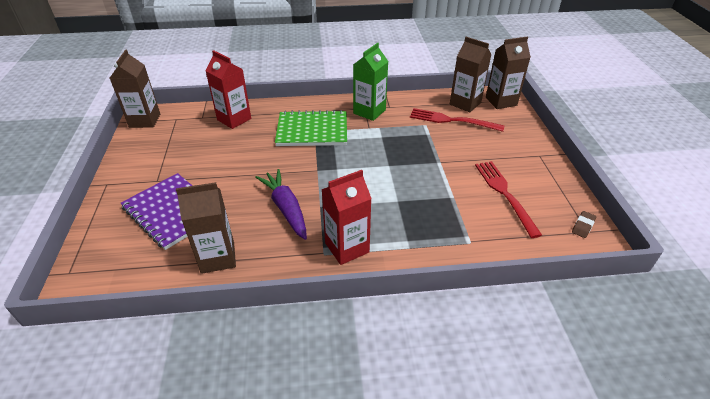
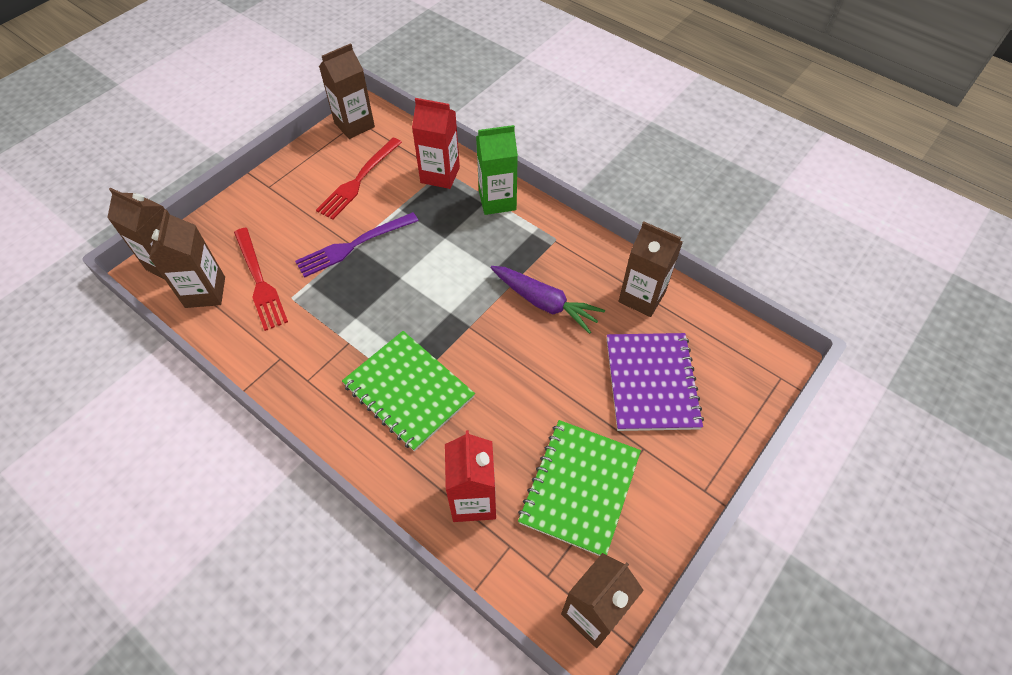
camera: 135 degrees left, 15 degrees up
purple carrot [255,169,307,240] -> purple carrot turned 75 degrees counterclockwise [491,266,605,334]
red carton [321,170,372,265] -> red carton moved to [412,98,460,189]
green carton [353,43,389,121] -> green carton moved to [476,125,518,215]
brown eraser [572,211,596,238] -> brown carton [319,43,375,139]
none -> purple fork [295,212,419,278]
none -> green notebook [518,420,641,556]

